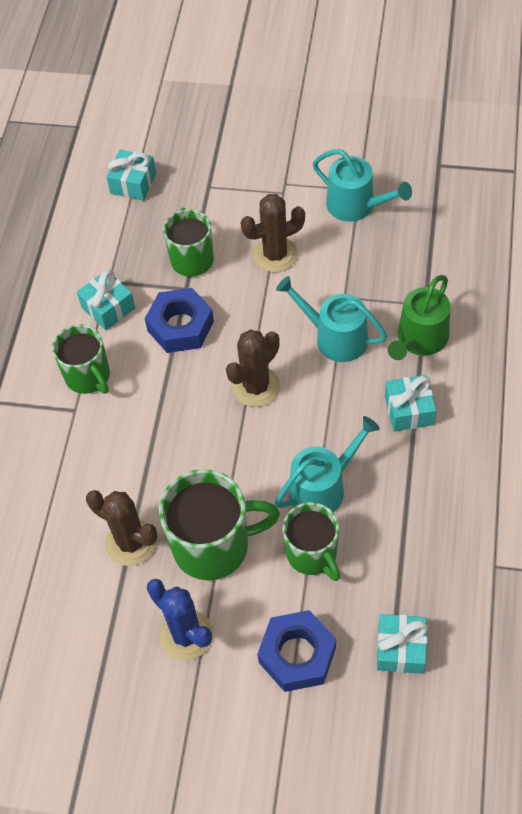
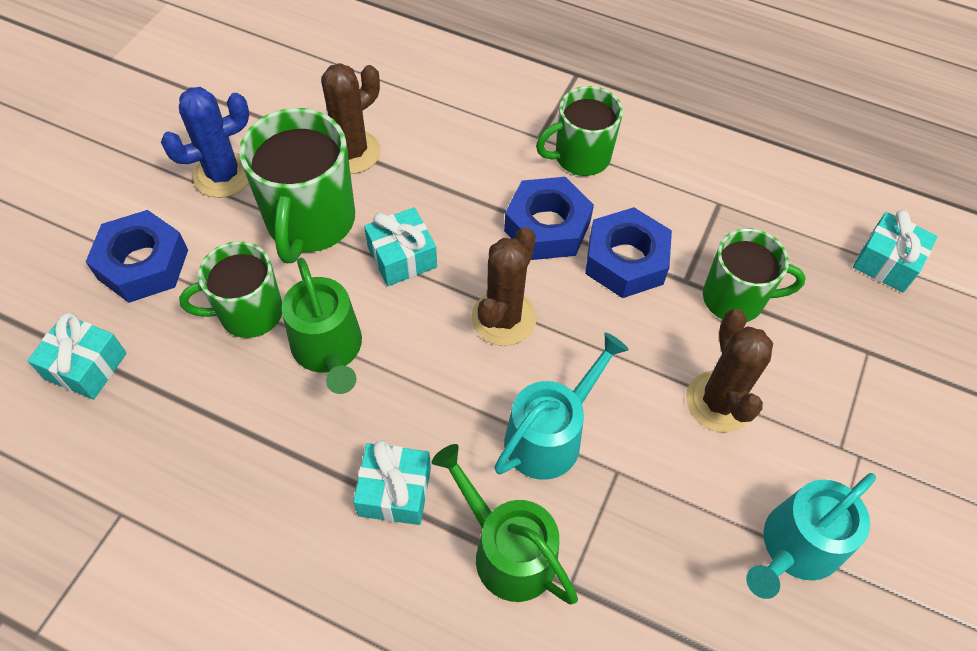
camera: 100 degrees right, 0 degrees up
turquoise gift [77,270,135,330] -> turquoise gift moved to [364,207,437,286]
brown cactus [226,329,280,407] -> brown cactus turned 60 degrees clockwise [472,227,536,346]
turquoise watering can [275,416,380,512] -> green watering can [282,258,362,394]
none -> blue nut [504,177,594,260]

